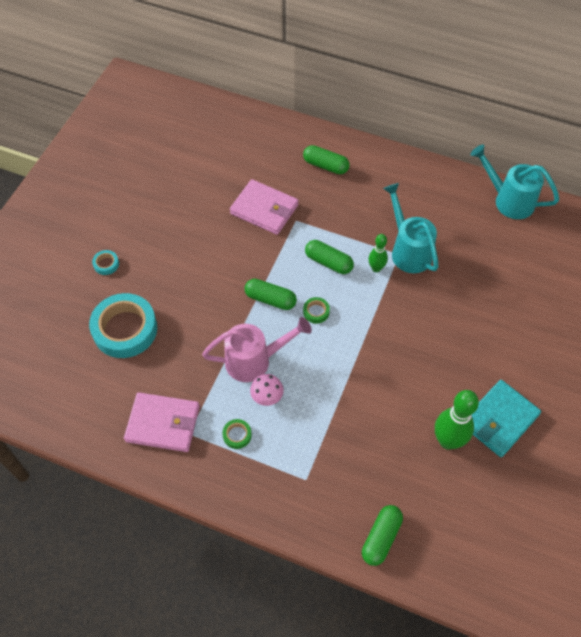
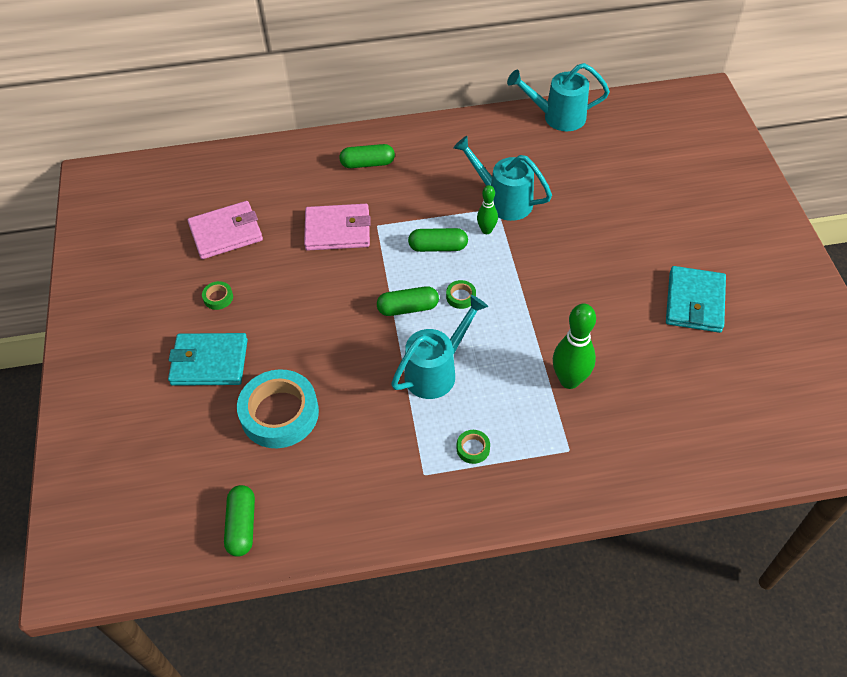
camera: 30 degrees left, 5 degrees down
turquoise tape [92,250,119,275] -> turquoise wallet [168,333,248,386]
pink wallet [124,392,200,452] -> pink wallet moved to [188,201,263,259]
pink watering can [202,317,312,382] -> turquoise watering can [391,295,488,399]
pink mushroom [250,374,284,406] -> none
green capsule [362,505,403,566] -> green capsule moved to [224,485,255,557]
green bowling pin [435,390,479,449] -> green bowling pin moved to [553,304,596,389]
none -> green tape [202,281,233,310]

